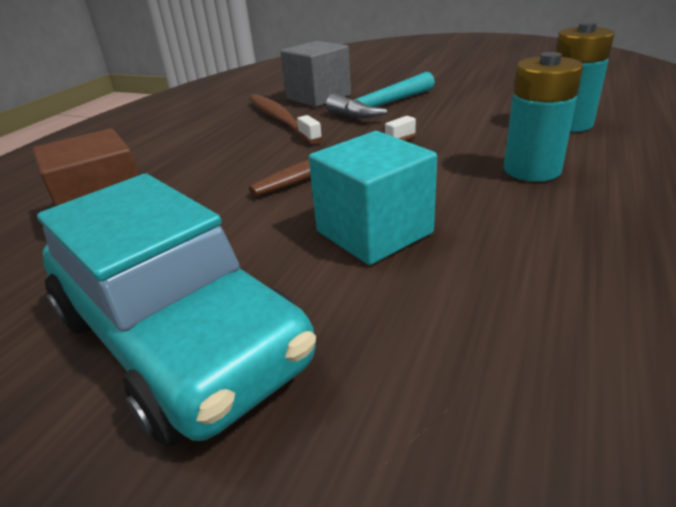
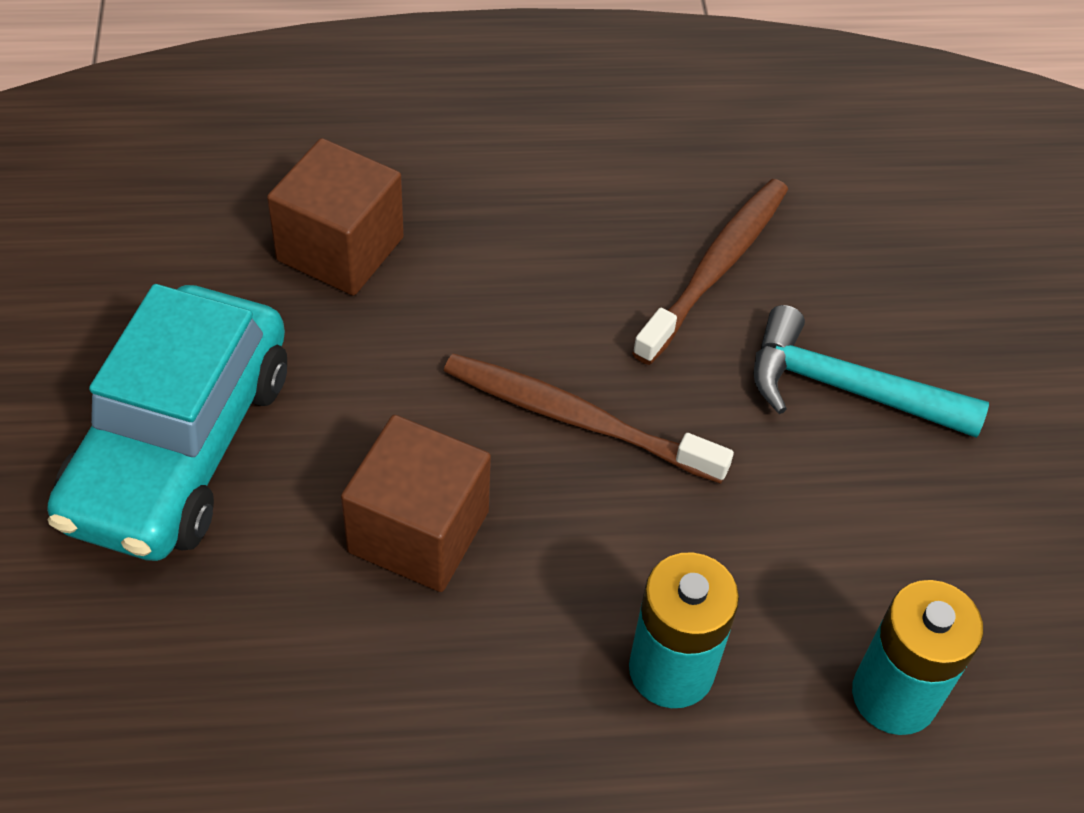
camera: 55 degrees right, 20 degrees up
grey cube [280,41,351,107] -> none
turquoise cube [309,131,437,265] -> brown cube [341,415,491,592]

